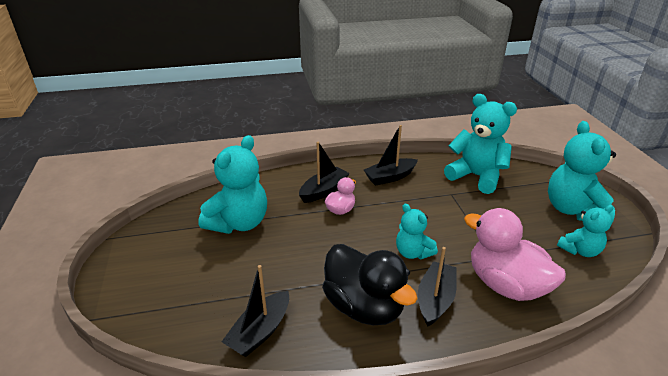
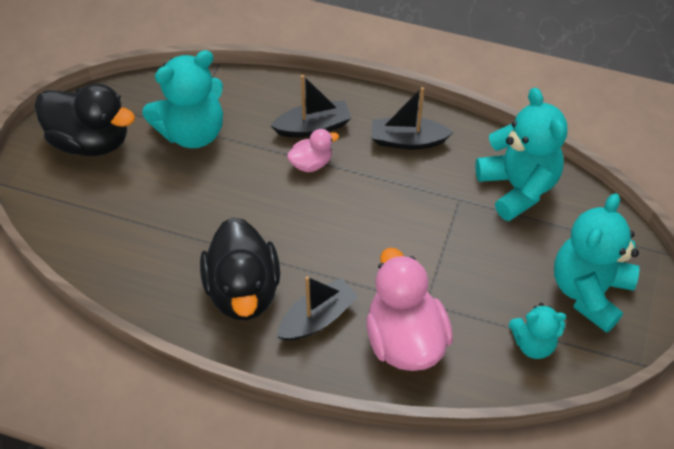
camera: 30 degrees right, 20 degrees up
black boat [221,265,289,357] -> none
turquoise teddy bear [396,204,438,259] -> none
none -> black duck [34,83,135,156]

